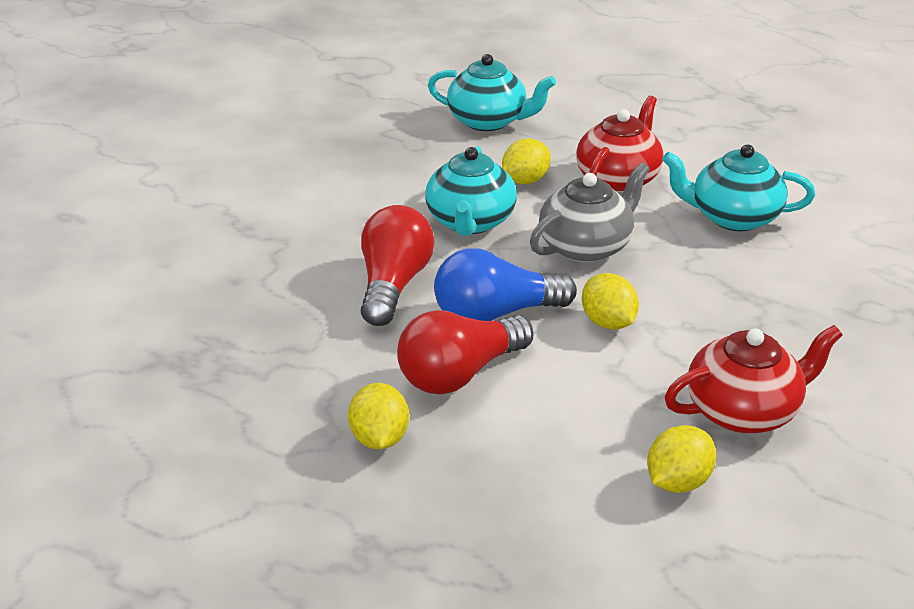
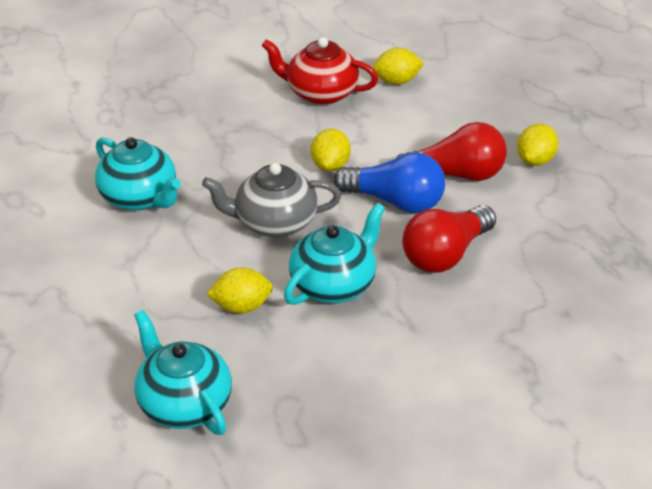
camera: 145 degrees left, 5 degrees up
red teapot [576,96,664,192] -> none

